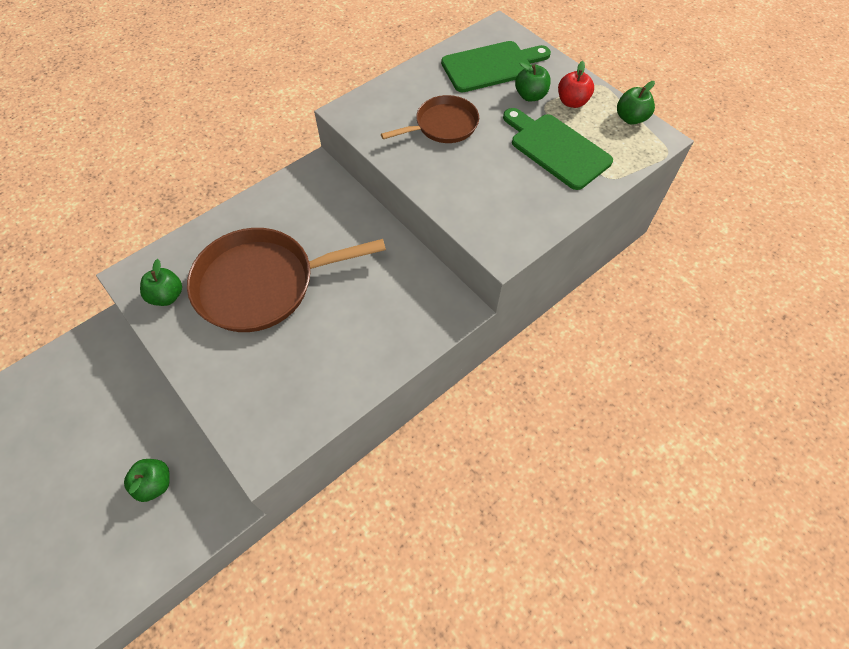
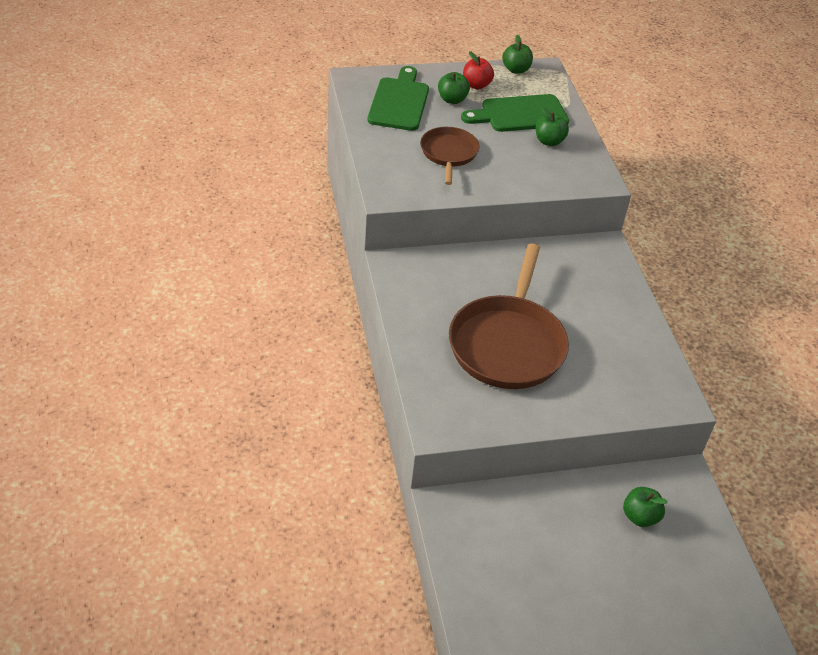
camera: 65 degrees left, 15 degrees down
green apple [140,259,182,306] -> green apple moved to [536,107,569,146]

